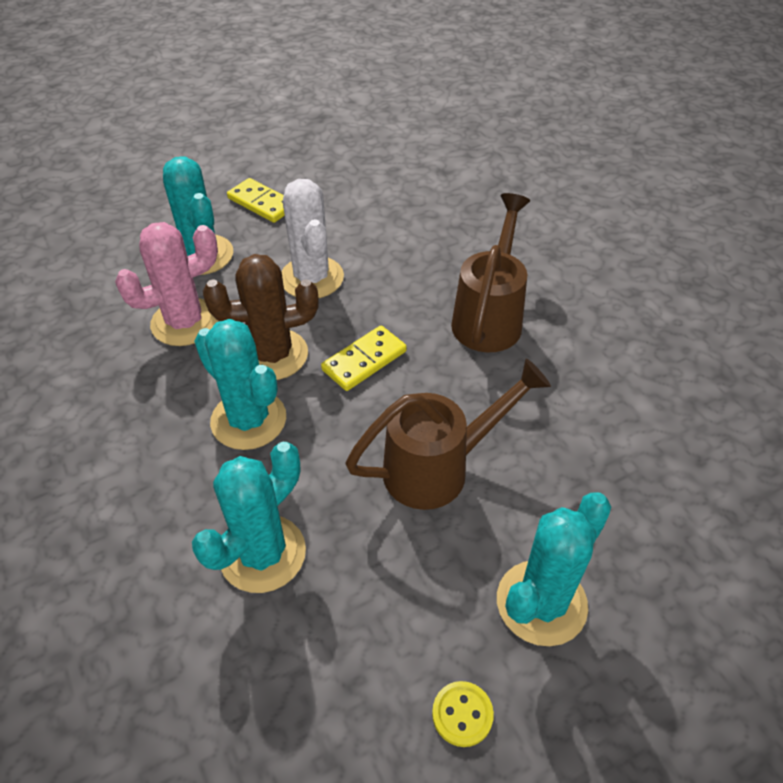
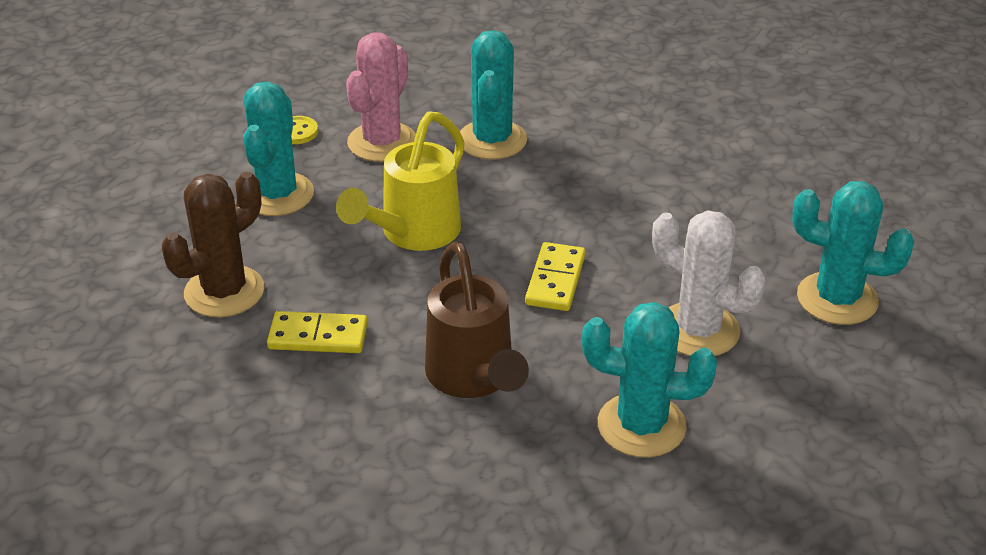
camera: 145 degrees right, 10 degrees down
pink cactus [115,222,219,346] -> pink cactus moved to [346,32,416,162]
turquoise cactus [194,319,286,450] -> turquoise cactus moved to [582,302,717,458]
brown cactus [203,254,319,380] -> brown cactus moved to [162,172,264,317]
yellow domino [227,178,285,223] -> yellow domino moved to [267,311,368,353]
brown watering can [345,359,551,510] -> yellow watering can [336,111,465,251]

